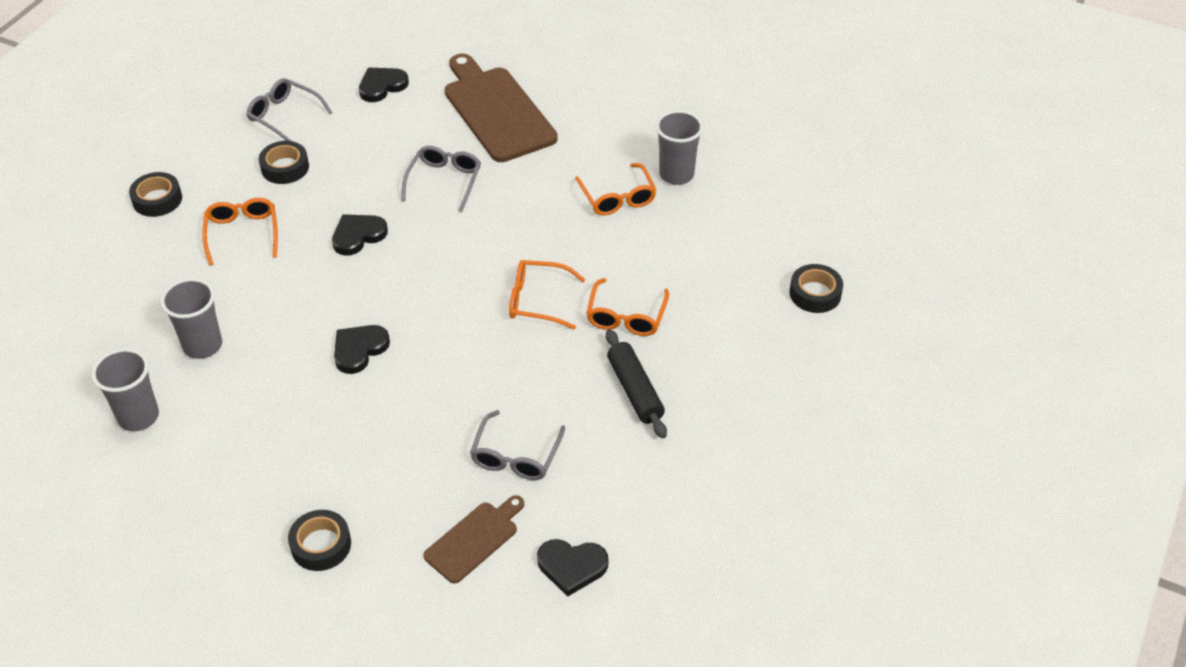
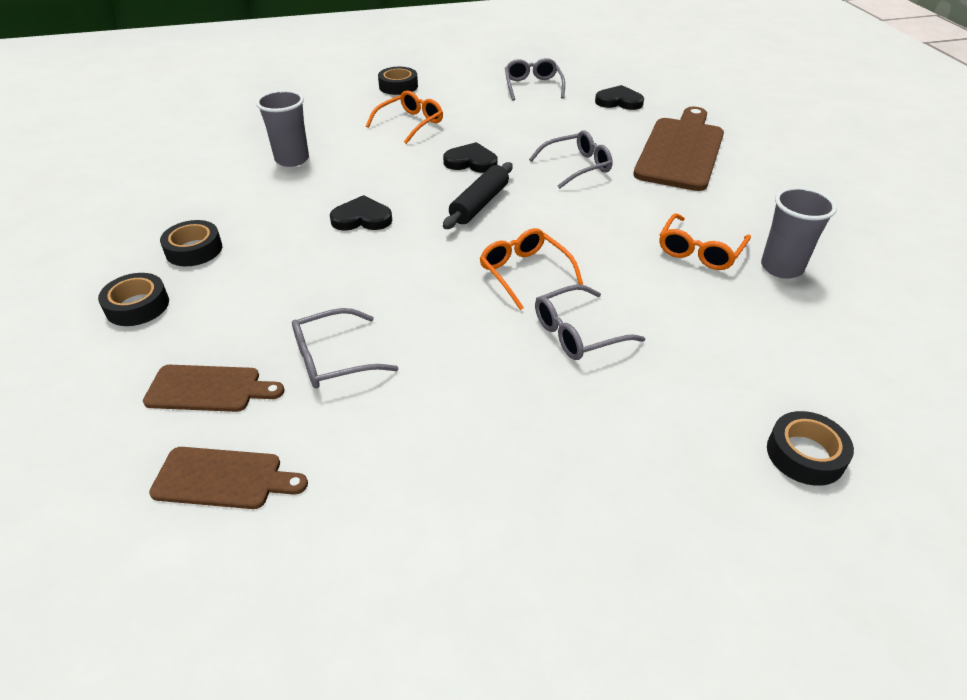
camera: 50 degrees right, 5 degrees down
grey cup [92,348,159,431] -> none
black tape [259,141,309,184] -> black tape moved to [160,220,222,266]
black heart [537,539,608,597] -> brown cutting board [149,447,308,509]
orange glasses [586,278,669,336] -> grey glasses [535,284,645,360]
black rolling pin [606,329,667,438] -> black rolling pin moved to [443,162,513,229]

